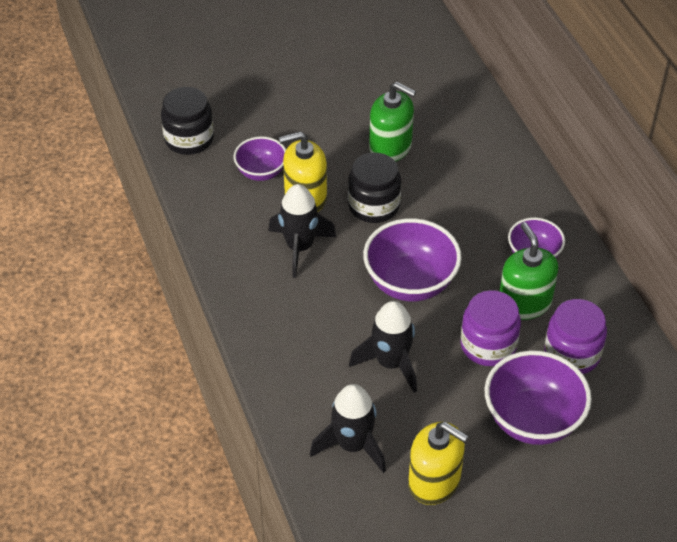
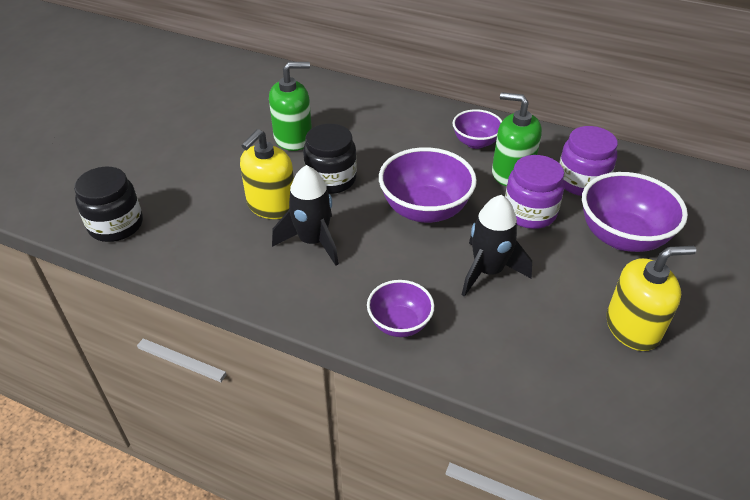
camera: 45 degrees left, 5 degrees down
purple bowl [234,136,286,181] -> purple bowl moved to [367,280,434,337]
black rocket [310,384,386,473] -> none

